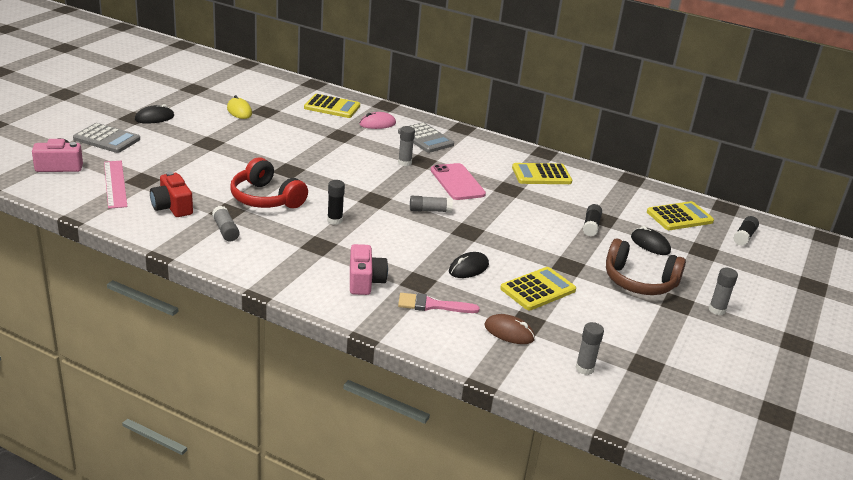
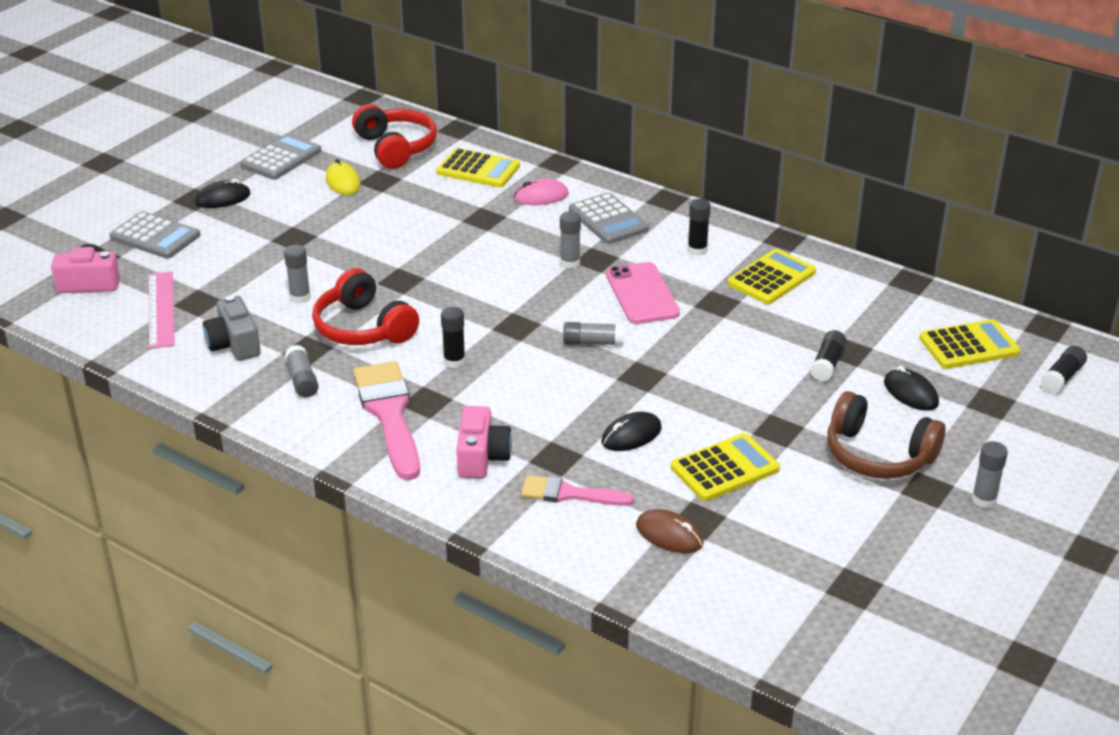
camera: 10 degrees right, 5 degrees up
red camera [150,171,193,217] -> grey camera [203,295,261,361]
yellow calculator [512,163,572,184] -> yellow calculator turned 135 degrees clockwise [728,249,816,304]
grey glue stick [575,322,604,375] -> grey glue stick moved to [284,245,311,303]
none -> grey calculator [240,134,321,180]
none -> red headphones [352,104,437,169]
none -> pink brush [353,361,420,480]
none -> black glue stick [688,199,711,256]

